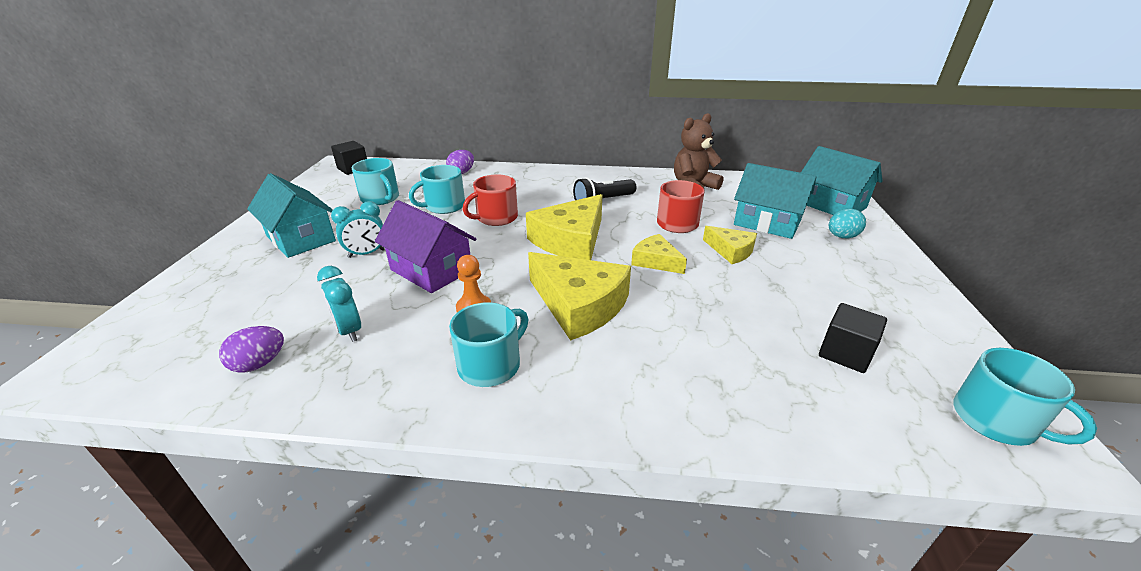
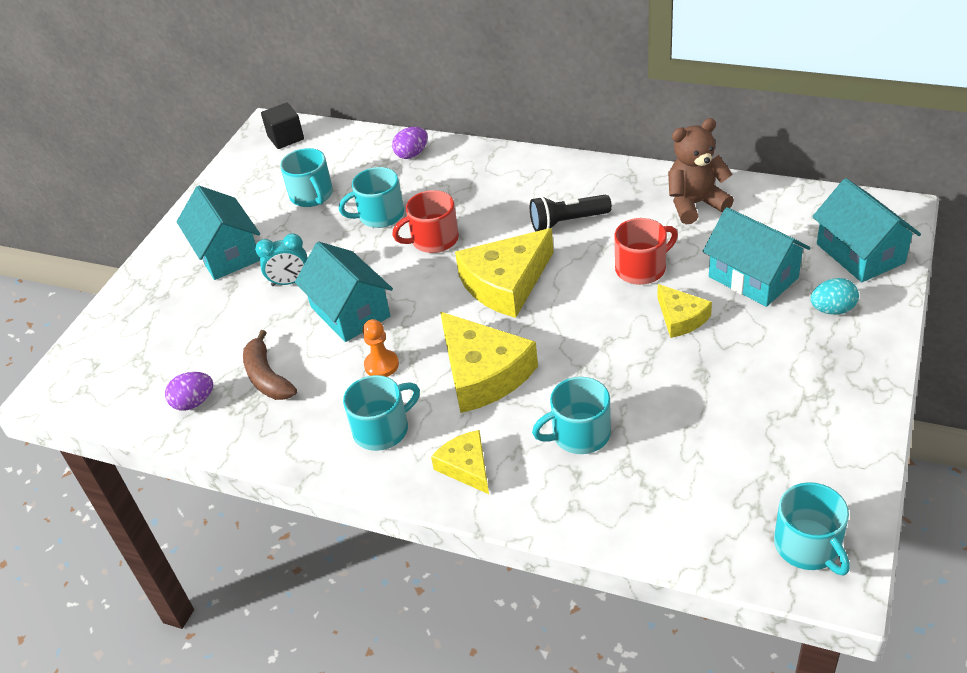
camera: 20 degrees right, 10 degrees up
turquoise clock [317,266,361,342] -> brown banana [243,330,297,400]
purple house [375,200,476,293] -> turquoise house [295,242,393,342]
yellow cheese [631,234,687,274] -> yellow cheese moved to [431,430,489,494]
black cube [819,303,887,373] -> none
none -> turquoise mug [532,377,611,454]

